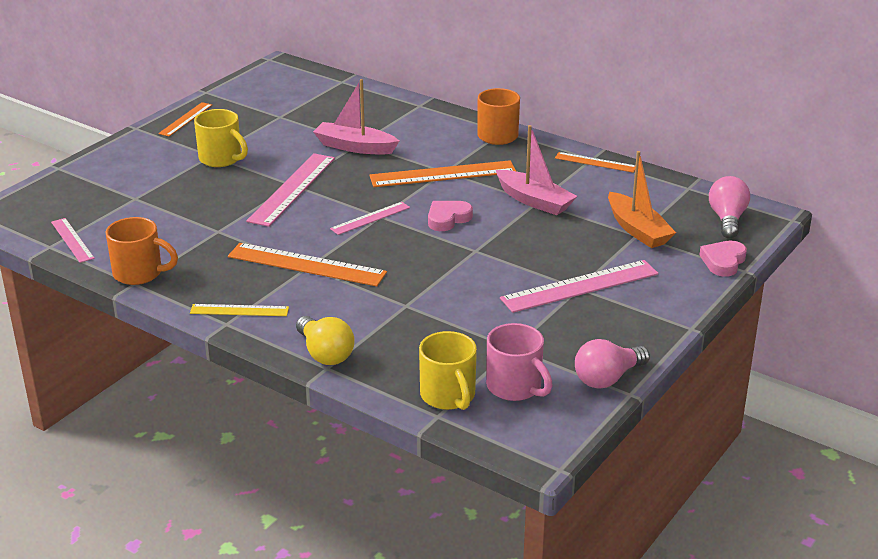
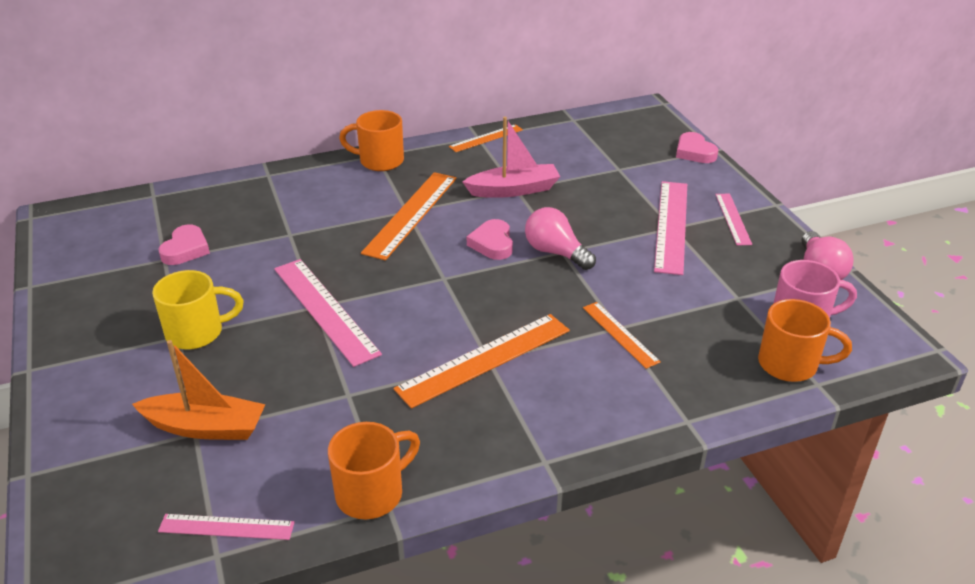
camera: 55 degrees left, 5 degrees up
orange ruler [158,102,212,136] -> orange ruler moved to [583,302,661,369]
yellow ruler [190,304,289,316] -> none
yellow light bulb [296,316,355,365] -> none
pink boat [313,79,399,155] -> none
pink ruler [330,202,410,235] -> pink ruler moved to [715,194,752,245]
yellow mug [419,331,477,410] -> orange mug [758,299,852,382]
orange boat [608,151,676,248] -> orange boat moved to [132,340,266,440]
pink light bulb [709,176,750,239] -> pink light bulb moved to [525,207,596,270]
none -> pink heart [158,224,210,265]

